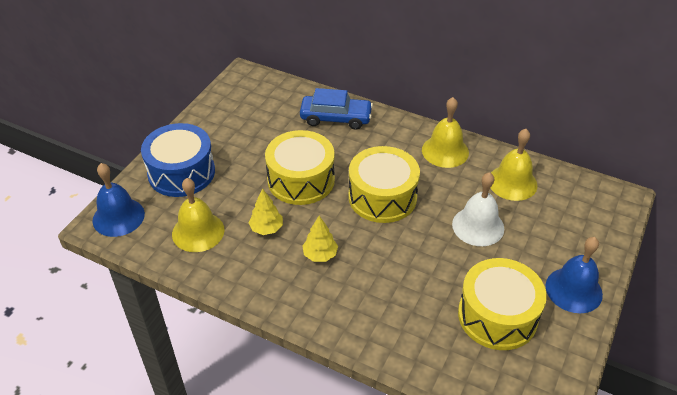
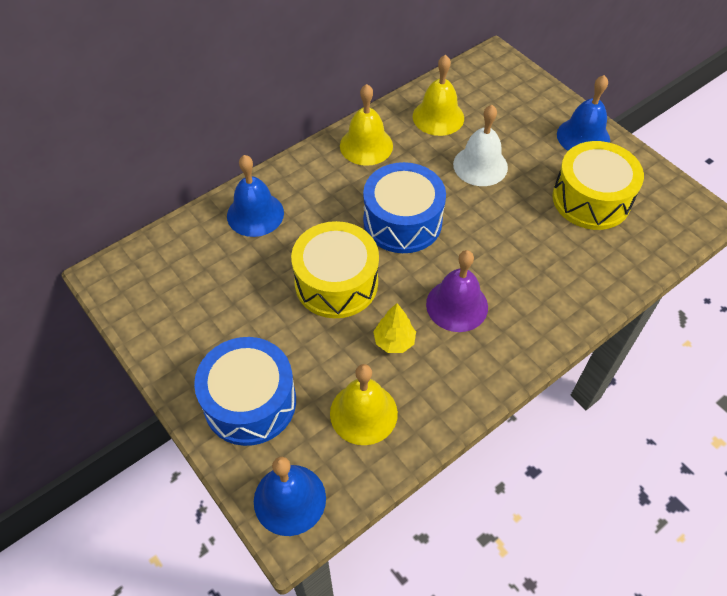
camera: 65 degrees left, 10 degrees up
blue car [300,88,373,130] -> blue bell [227,155,284,237]
yellow tree [302,215,338,262] -> purple bell [426,250,488,332]
yellow drum [348,146,420,223] -> blue drum [363,162,446,253]

